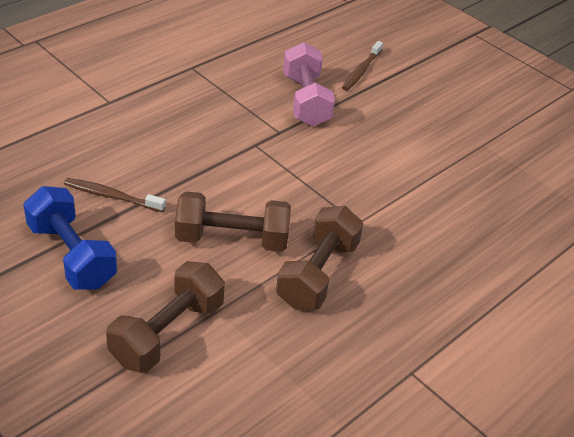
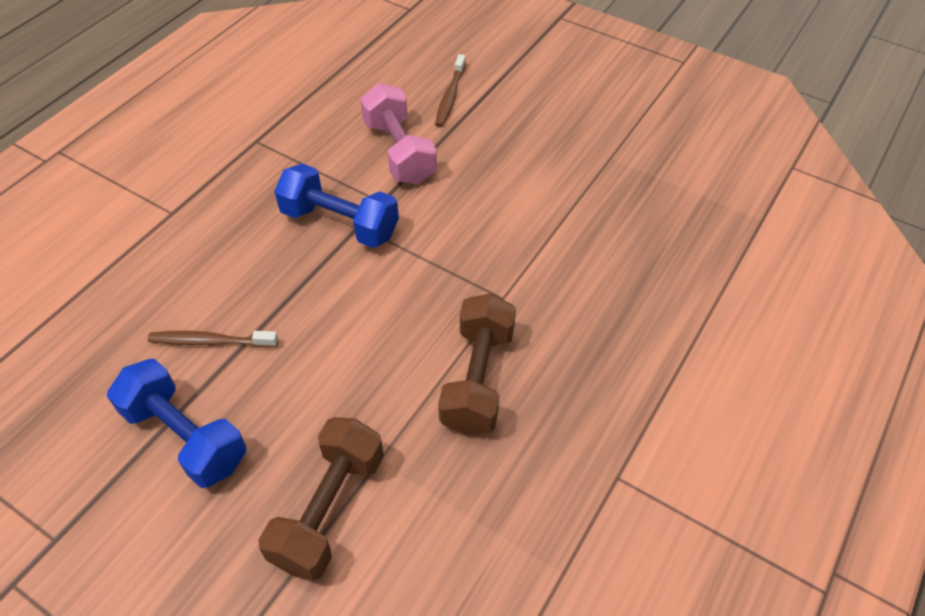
camera: 10 degrees left, 10 degrees up
brown dumbbell [175,191,291,252] -> none
none -> blue dumbbell [274,164,399,248]

